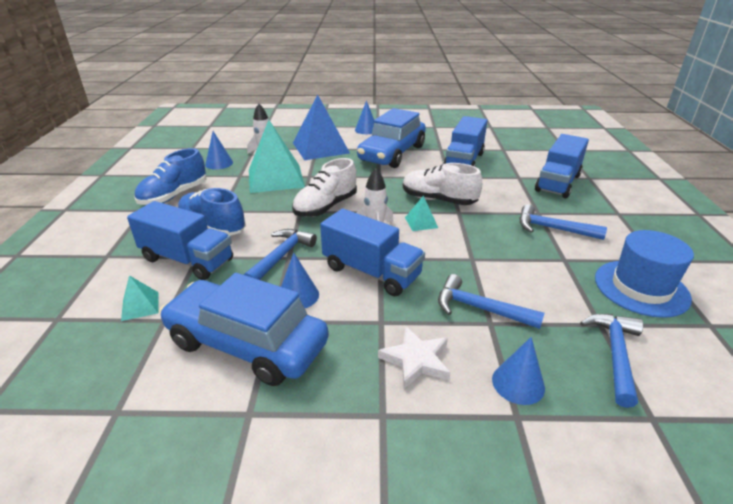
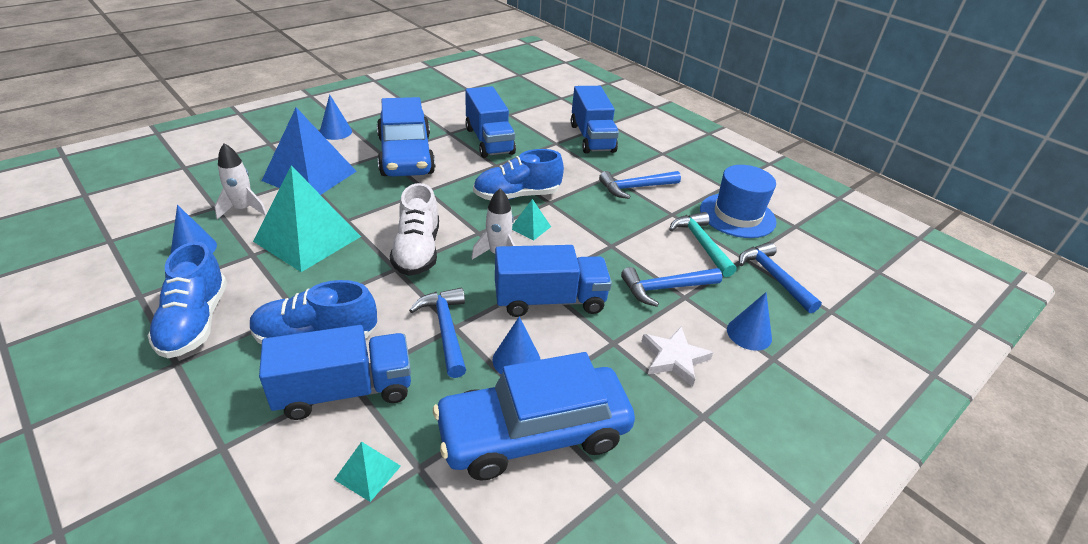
camera: 45 degrees left, 5 degrees up
white shoe [403,163,482,205] -> blue shoe [473,149,564,201]
none -> turquoise hammer [669,212,737,277]

